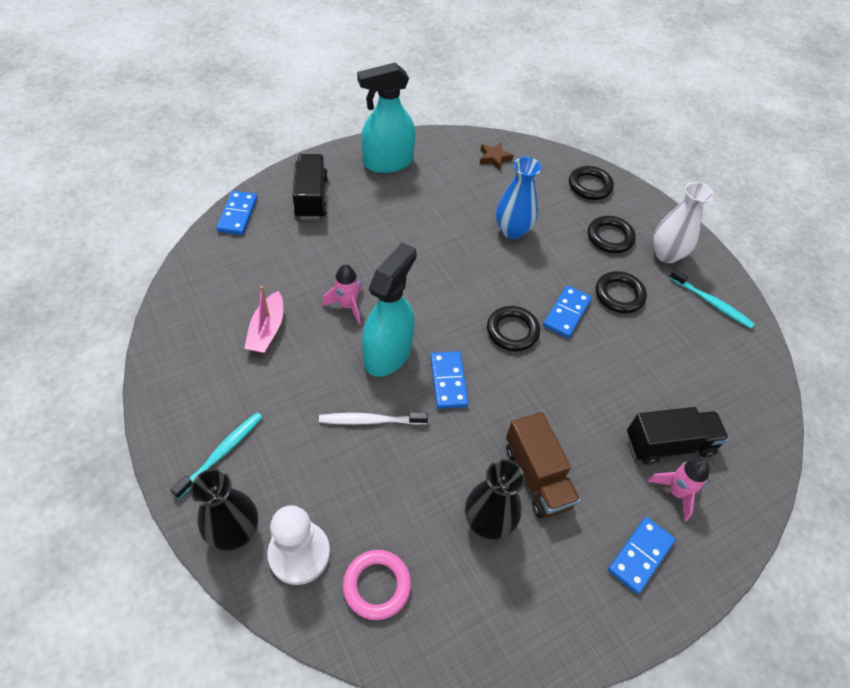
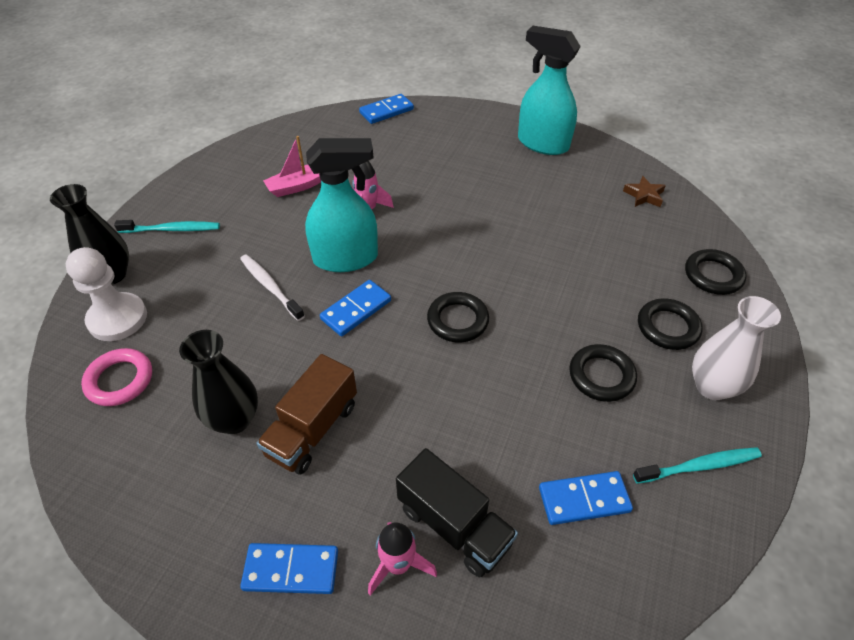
camera: 55 degrees right, 5 degrees down
black truck [293,154,328,219] -> none
blue vase [496,157,541,239] -> none
blue domino [543,285,592,338] -> blue domino moved to [539,471,633,525]
turquoise toothbrush [669,269,755,329] -> turquoise toothbrush turned 105 degrees counterclockwise [633,447,762,484]

